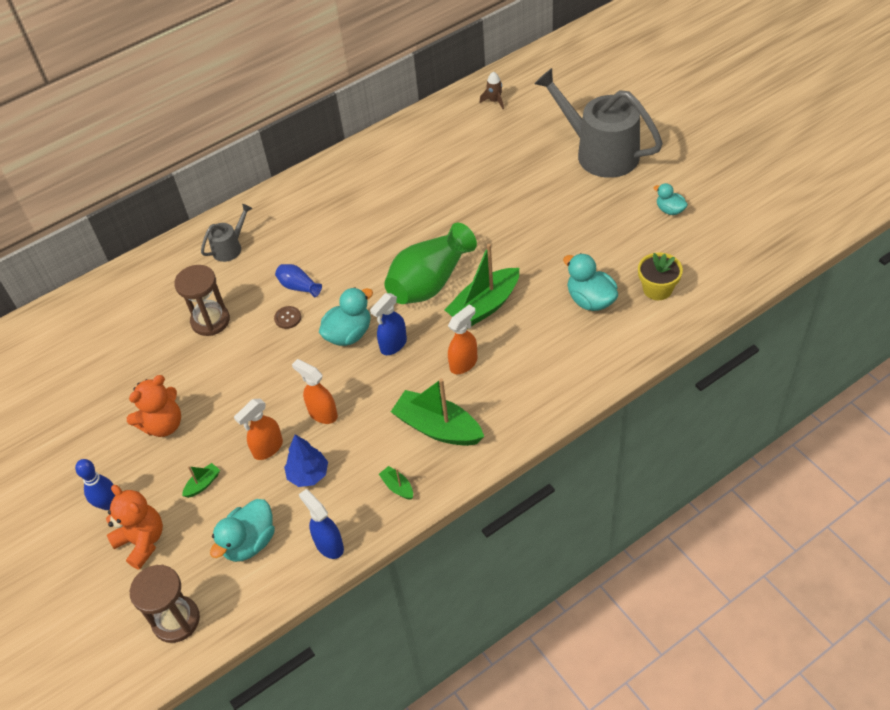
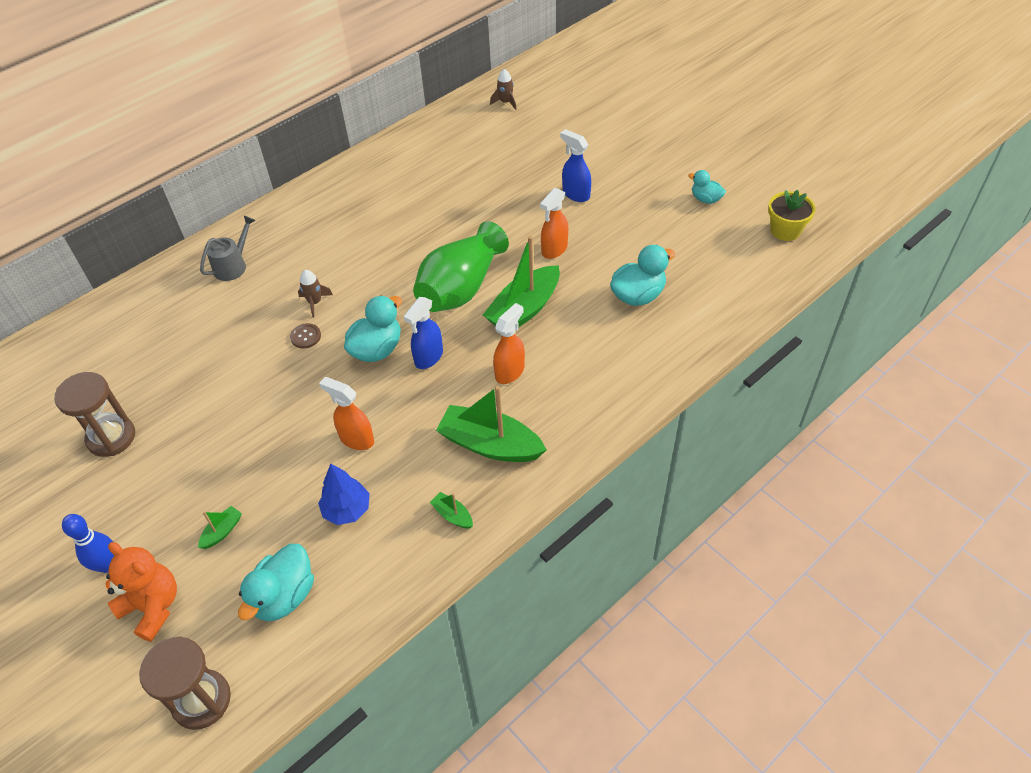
camera: 10 degrees left, 0 degrees up
orange teddy bear [127,375,181,437] -> none
brown hourglass [174,265,230,336] -> brown hourglass moved to [54,372,135,457]
orange spray bottle [234,399,283,460] -> orange spray bottle moved to [540,188,568,259]
blue vase [275,264,322,298] -> brown rocket [298,270,333,317]
blue spray bottle [299,489,344,559] -> blue spray bottle moved to [560,129,591,202]
grey watering can [534,68,663,178] -> none
turquoise duck [563,253,618,311] -> turquoise duck turned 105 degrees clockwise [610,245,675,306]
yellow flower pot [638,253,683,300] -> yellow flower pot moved to [768,190,816,241]

